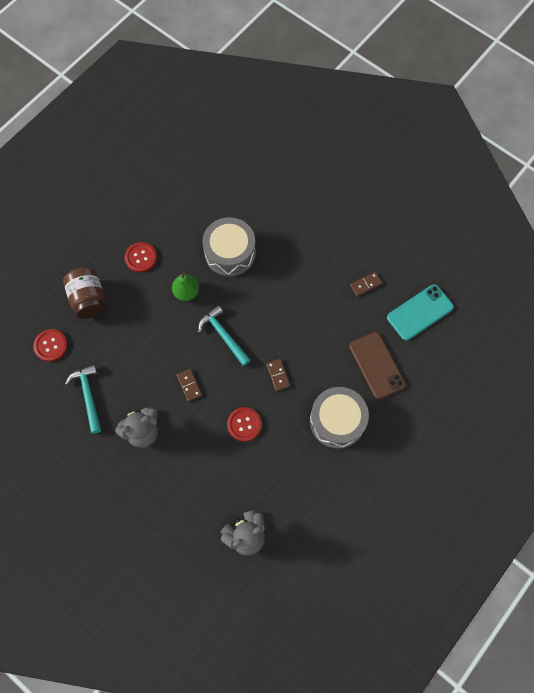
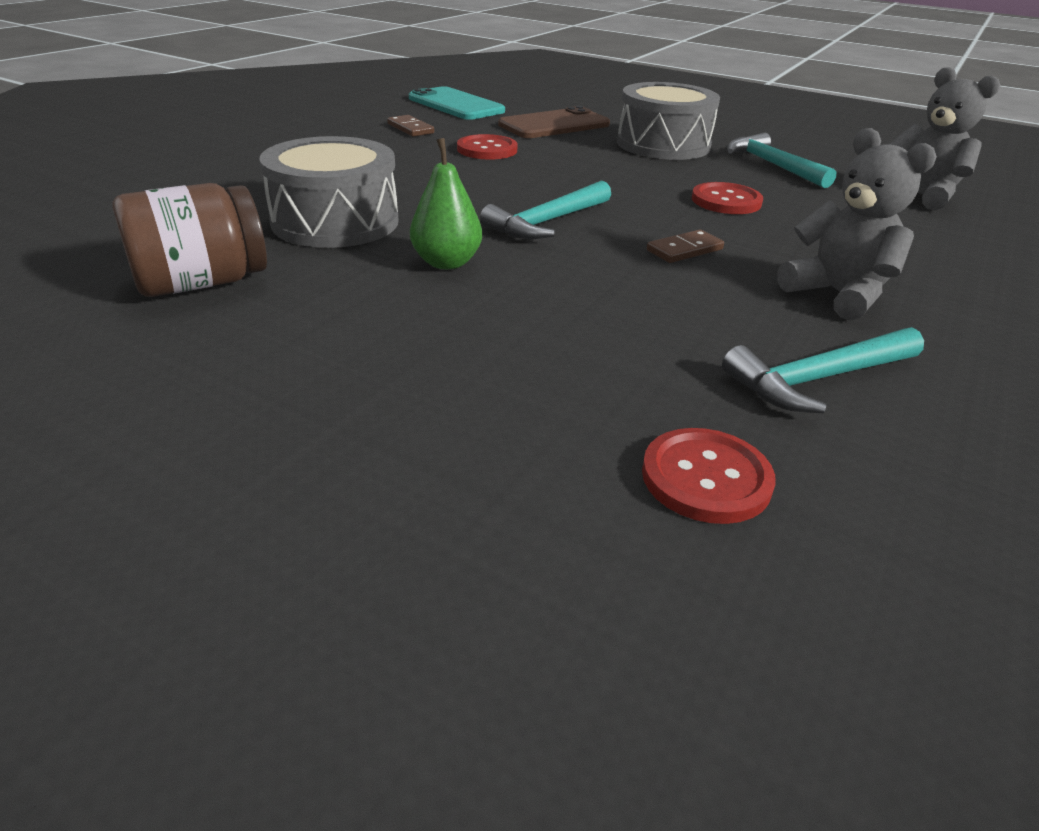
camera: 100 degrees left, 35 degrees down
brown jar [63,267,106,319] -> brown jar moved to [112,183,267,297]
red button [125,242,157,272] -> red button moved to [457,134,518,160]
brown domino [266,359,290,391] -> none
none -> turquoise hammer [727,132,836,188]

